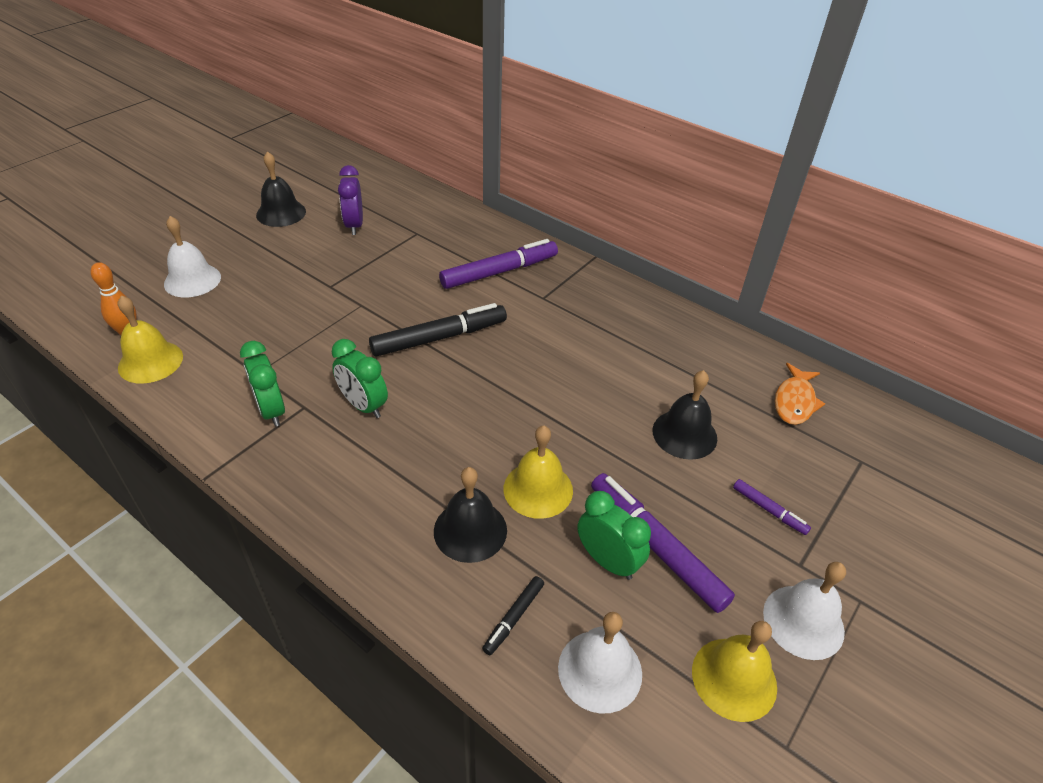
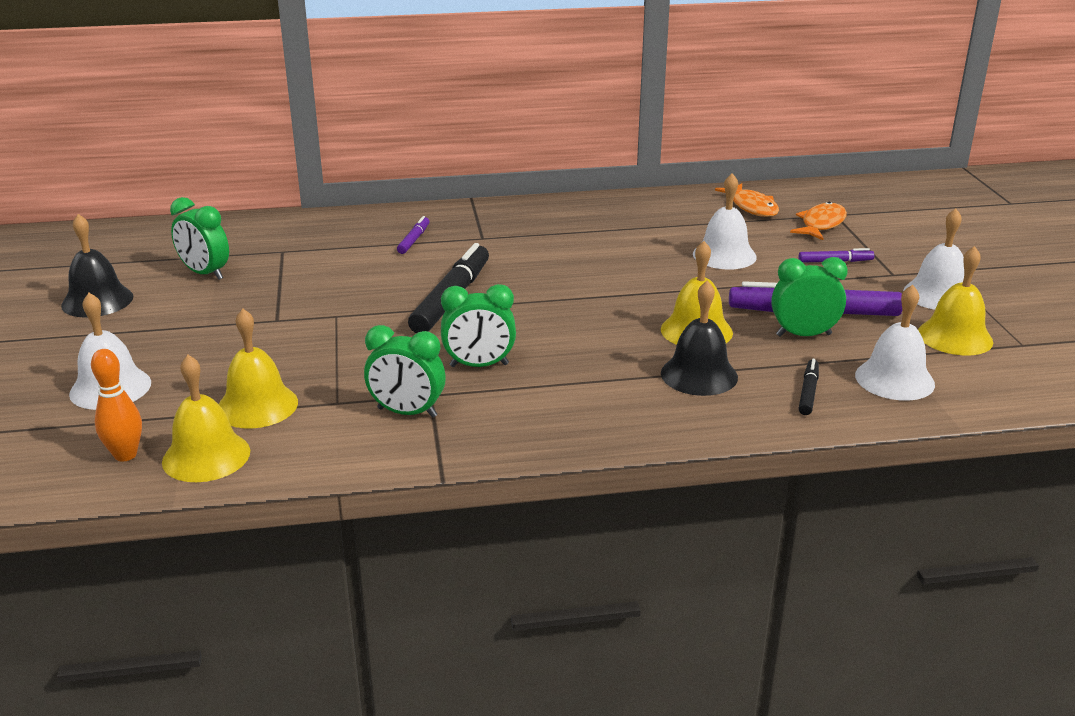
camera: 45 degrees left, 15 degrees down
purple clock [338,165,363,235] -> green clock [170,197,229,280]
purple marker [439,239,558,289] -> purple marker [397,216,429,254], size x0.48
black marker [482,576,544,655] -> black marker turned 150 degrees counterclockwise [799,359,819,415]
black bell [653,370,717,460] -> white bell [693,173,757,270]
none -> yellow bell [219,309,298,429]
none -> orange fish [790,202,847,240]

